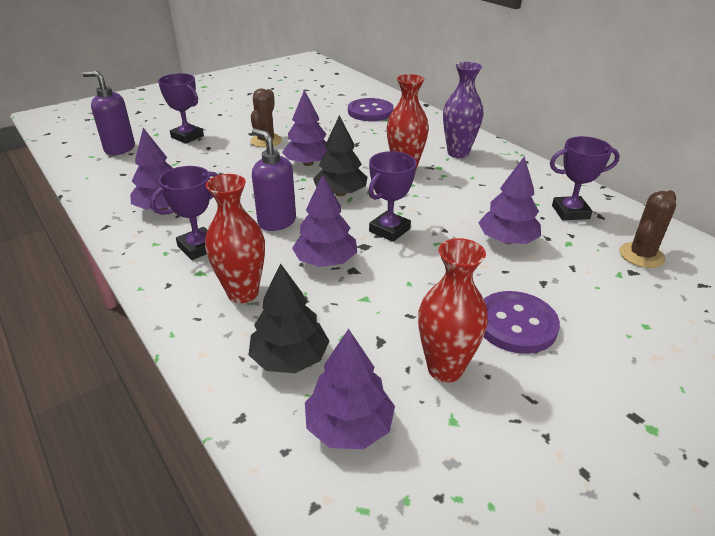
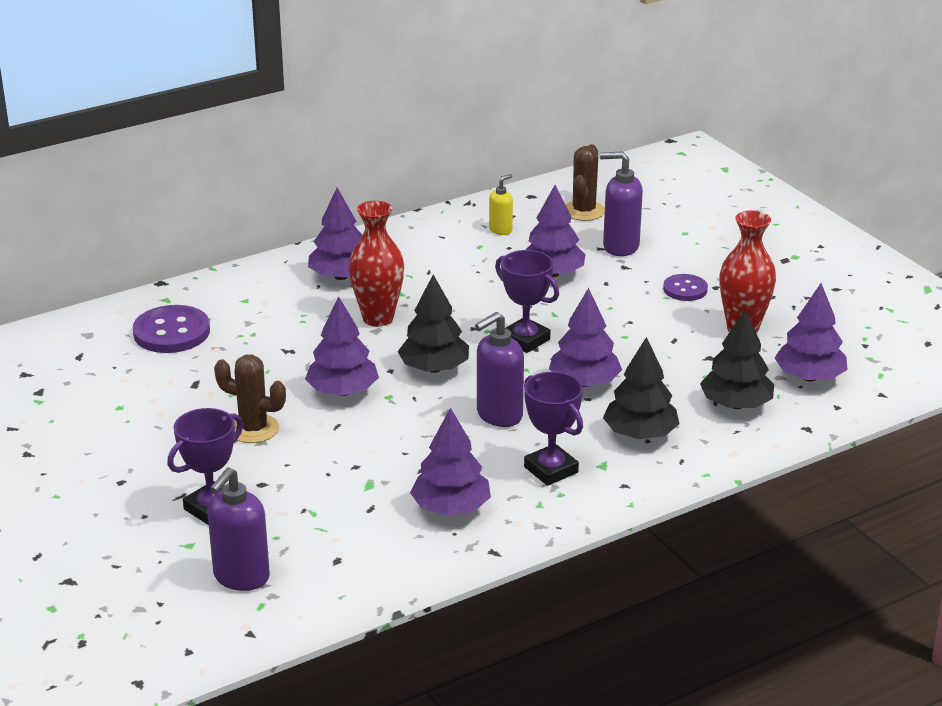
camera: 85 degrees left, 5 degrees down
red vase [205,174,265,303] -> black tree [603,337,679,439]
purple vase [443,62,484,158] -> purple tree [308,188,363,280]
purple button [484,291,560,354] -> purple button [663,274,708,301], size x0.60
purple trophy [550,136,620,220] -> yellow soap dispenser [489,174,513,235]
brown cactus [619,190,676,268] -> brown cactus turned 60 degrees clockwise [566,144,605,221]
none -> purple soap dispenser [600,151,643,256]

